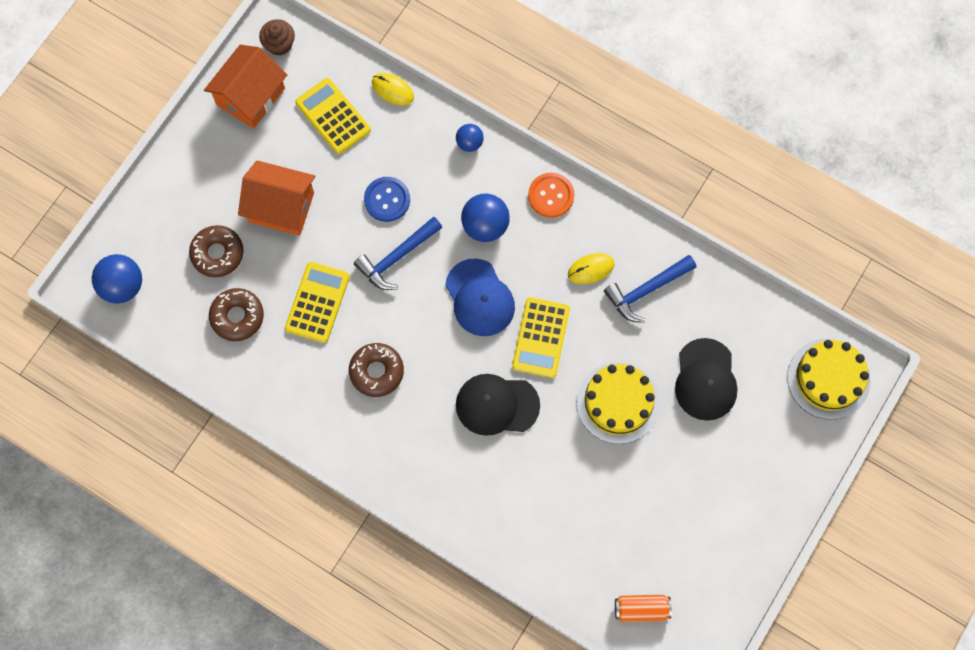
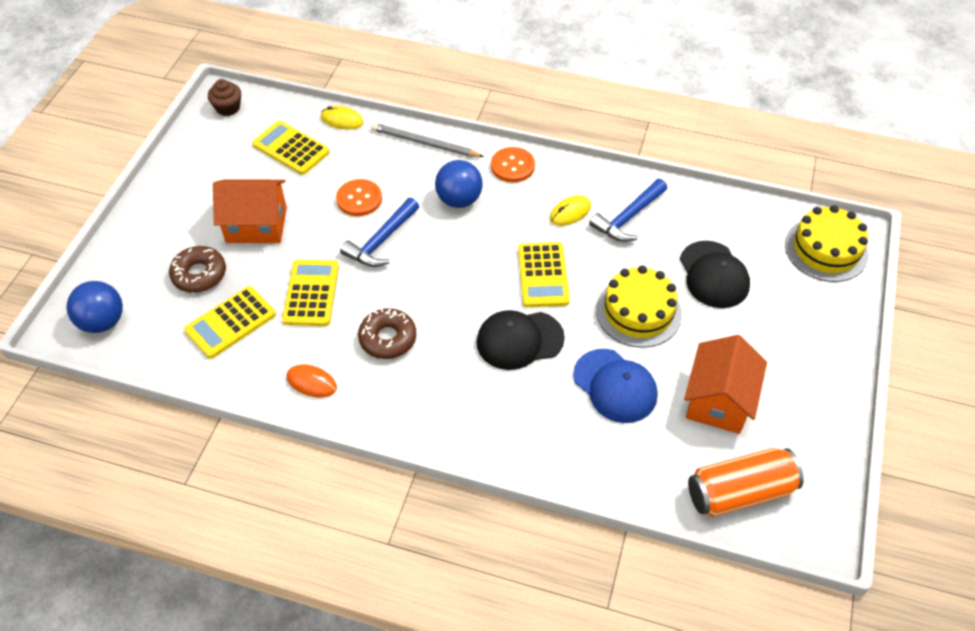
camera: 15 degrees left, 20 degrees down
orange house [204,45,287,129] -> orange house moved to [684,335,767,434]
brown donut [209,288,264,341] -> yellow calculator [184,286,276,359]
blue button [364,177,410,222] -> orange button [336,179,382,216]
blue cap [445,259,515,336] -> blue cap moved to [573,349,657,423]
blue ball [456,124,484,152] -> grey pencil [371,123,484,157]
orange can [615,595,672,622] -> orange can [688,448,804,517], size x1.69
none -> orange mouse [287,365,337,397]

